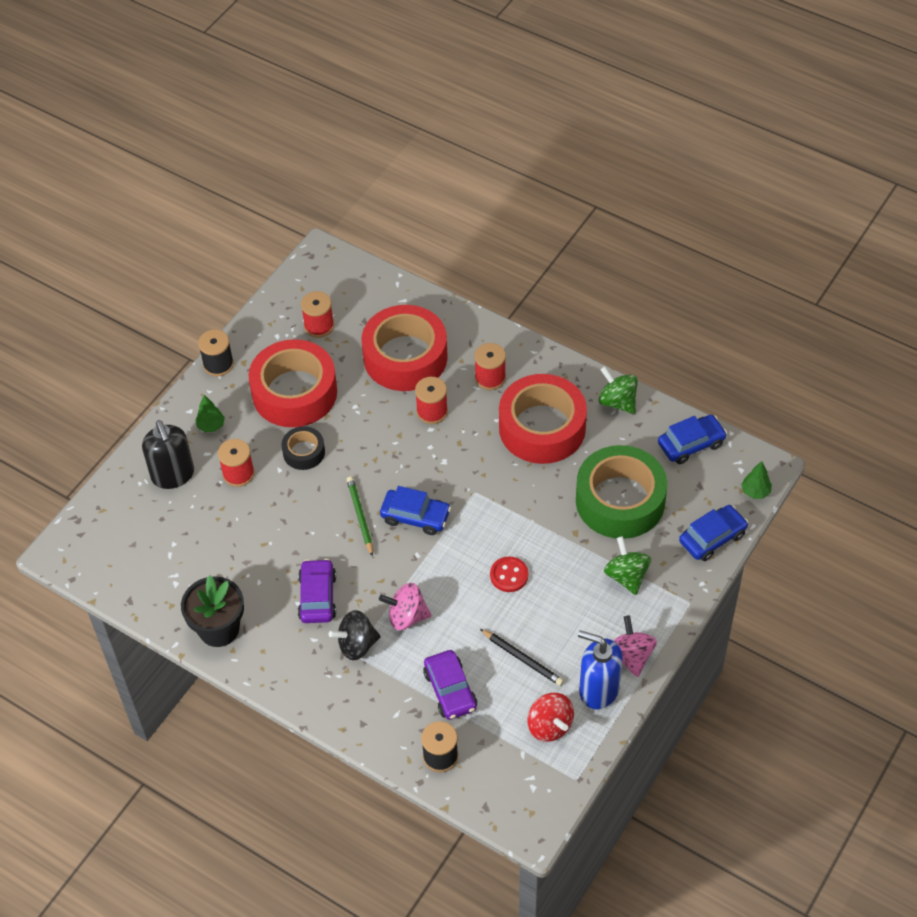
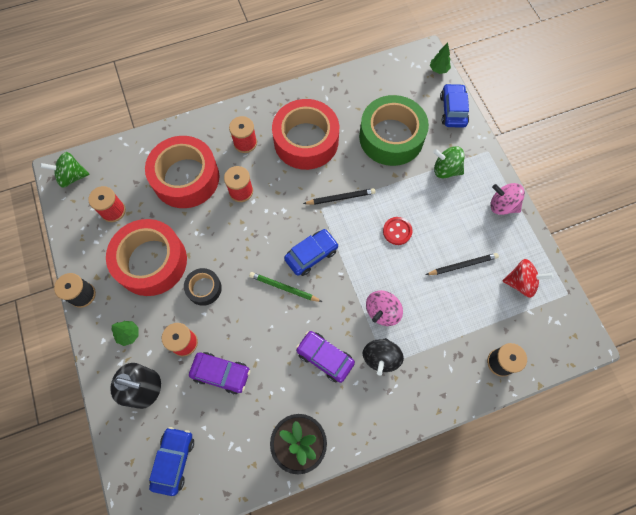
camera: 55 degrees left, 15 degrees up
purple car [423,650,477,720] -> purple car moved to [189,352,250,394]
blue soap dispenser [578,630,623,709] -> none
green spinning top [598,366,638,414] -> green spinning top moved to [40,152,89,188]
blue car [658,415,727,464] -> blue car moved to [149,427,194,496]
none -> black pencil [303,188,375,205]

